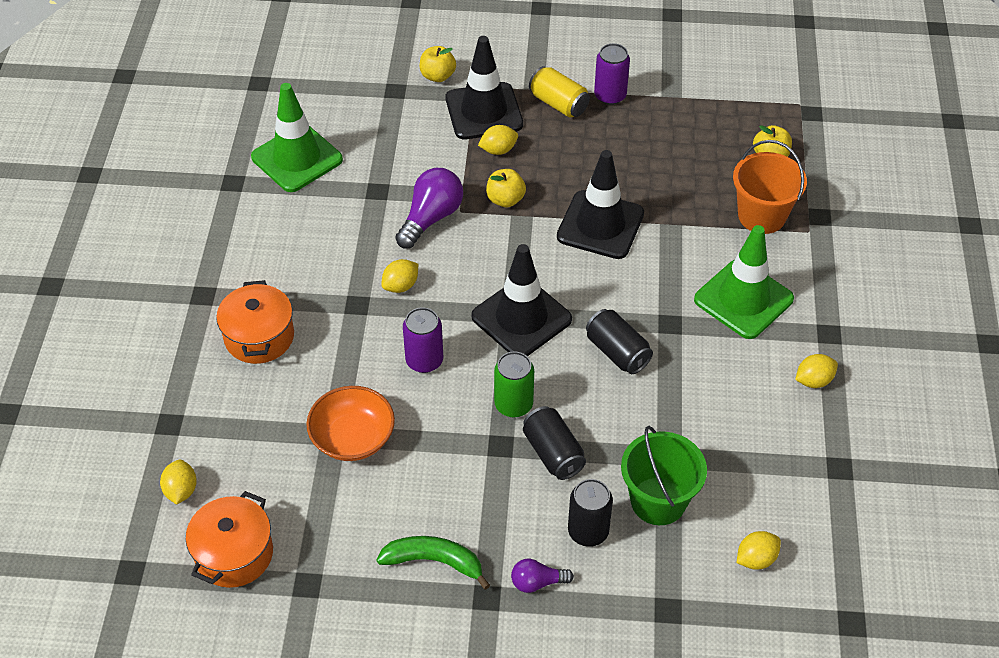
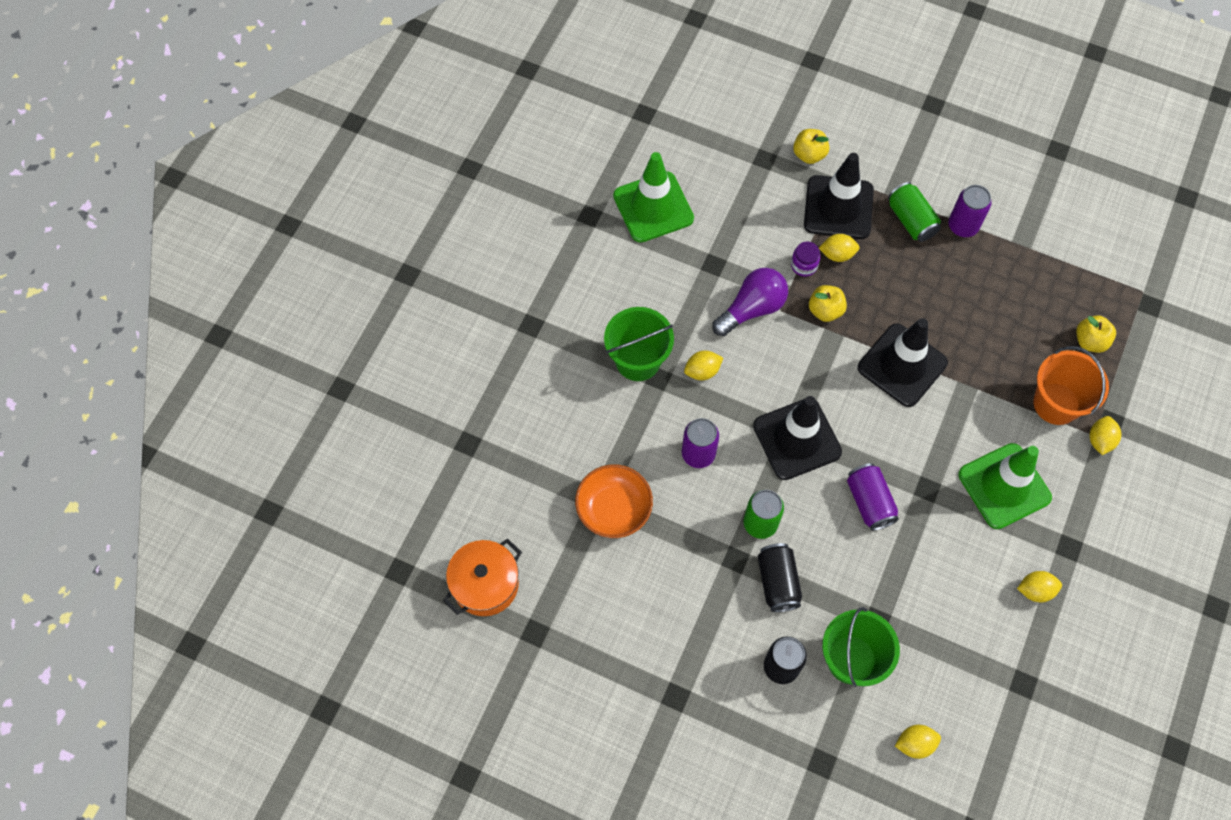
camera: 20 degrees right, 15 degrees up
yellow lemon [160,459,197,505] -> yellow lemon moved to [1090,416,1121,455]
orange pot [216,280,294,364] -> none
green banana [376,536,490,590] -> none
purple light bulb [511,559,574,593] -> none
yellow can [529,66,590,118] -> green can [888,182,941,242]
black can [586,309,653,374] -> purple can [847,463,899,531]
none -> green bucket [604,307,674,381]
none -> purple jar [791,241,820,277]

